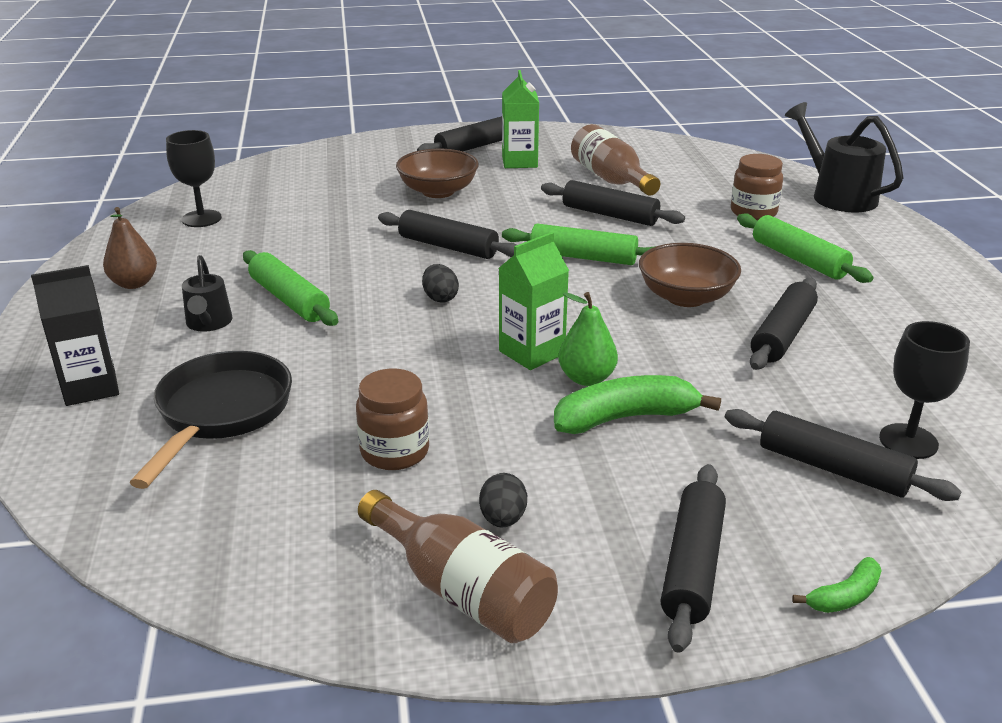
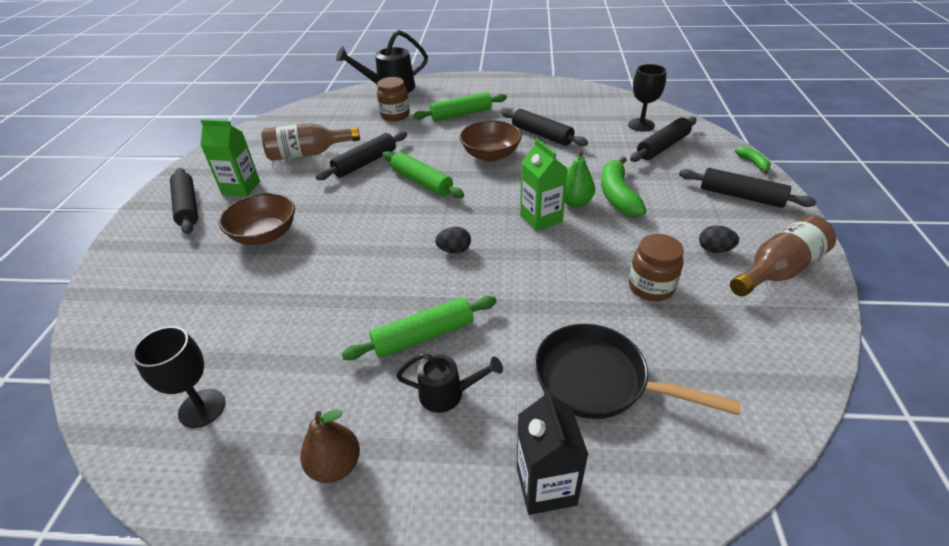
camera: 75 degrees left, 10 degrees up
black rolling pin [378,210,517,259] -> none
green rolling pin [502,224,656,265] -> green rolling pin turned 75 degrees counterclockwise [382,151,464,198]

